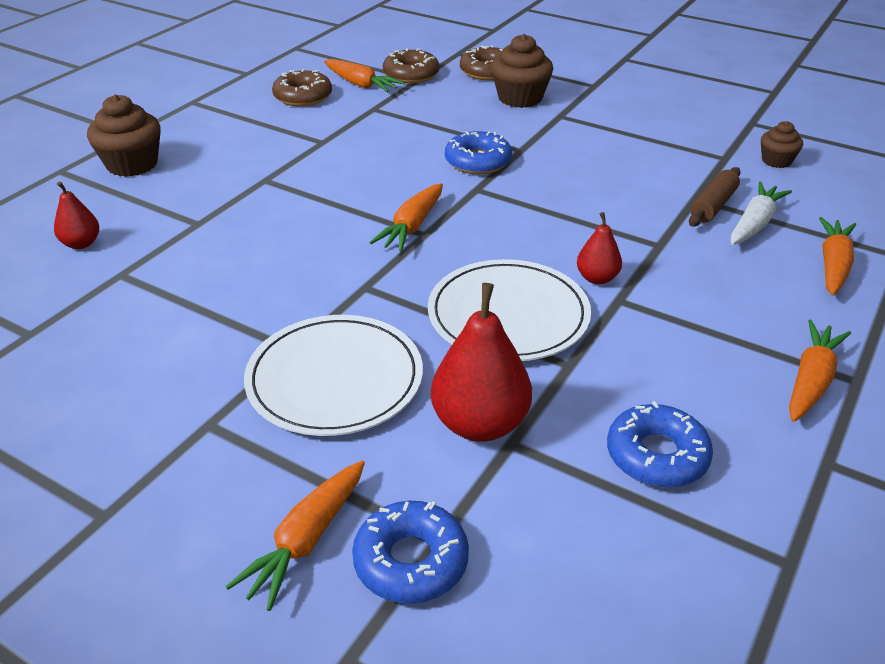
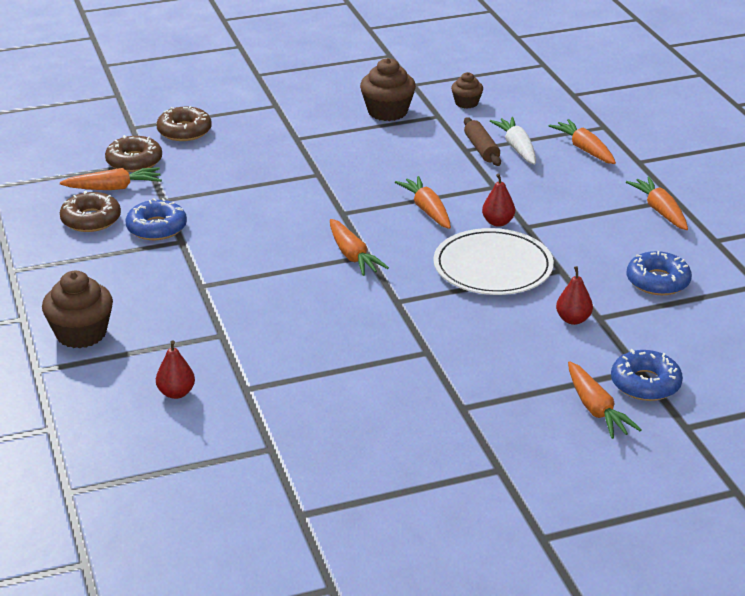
camera: 50 degrees left, 5 degrees down
white plate [244,315,423,436] -> none
red pear [431,283,532,442] -> red pear [556,266,593,325], size x0.55
blue donut [445,131,512,174] -> blue donut moved to [125,198,187,240]
brown cupcake [491,34,553,108] -> brown cupcake moved to [360,58,416,121]
none -> orange carrot [395,176,451,229]

